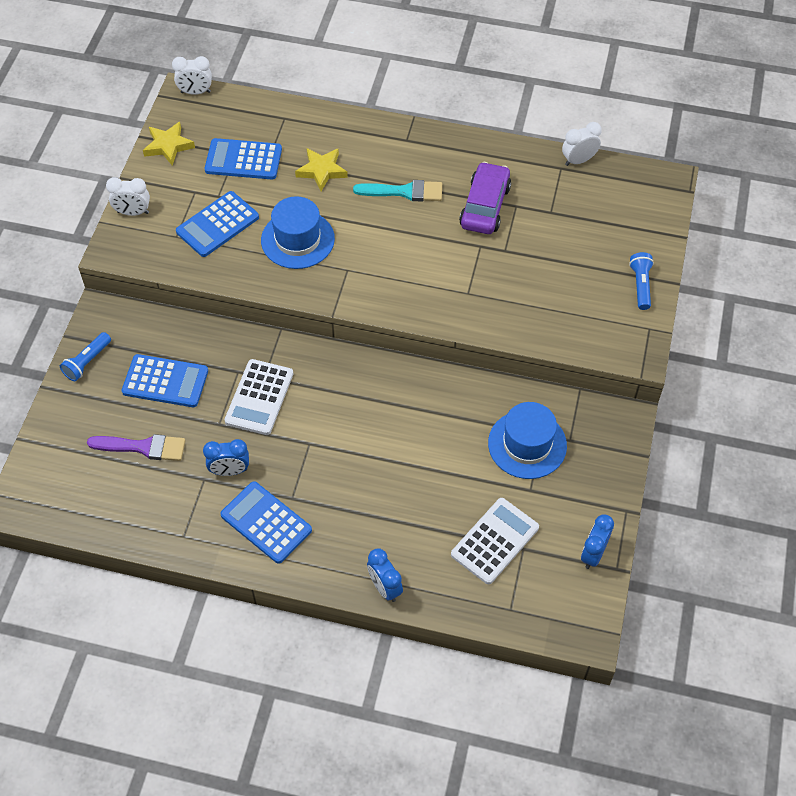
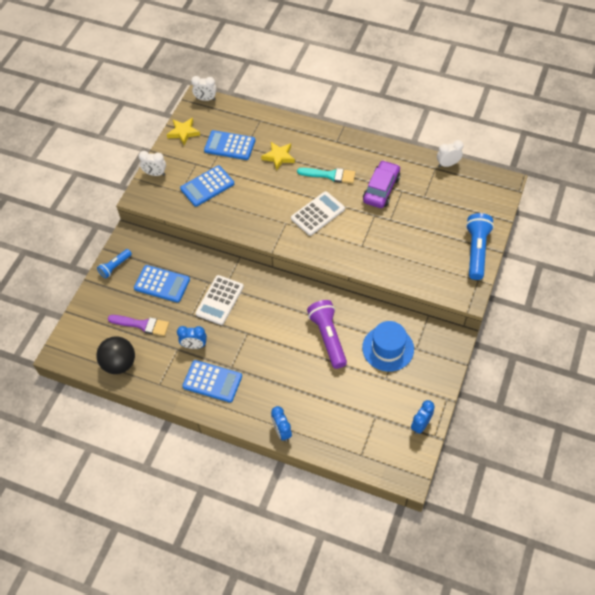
camera: 10 degrees right, 0 degrees up
blue calculator [220,481,312,564] -> blue calculator turned 150 degrees clockwise [182,360,242,403]
blue hat [261,196,335,269] -> none
white calculator [451,498,539,584] -> white calculator moved to [291,191,345,236]
blue flashlight [629,252,654,310] -> blue flashlight [466,213,494,280], size x1.73
none -> black ball [96,336,135,374]
none -> purple flashlight [307,300,347,369]

